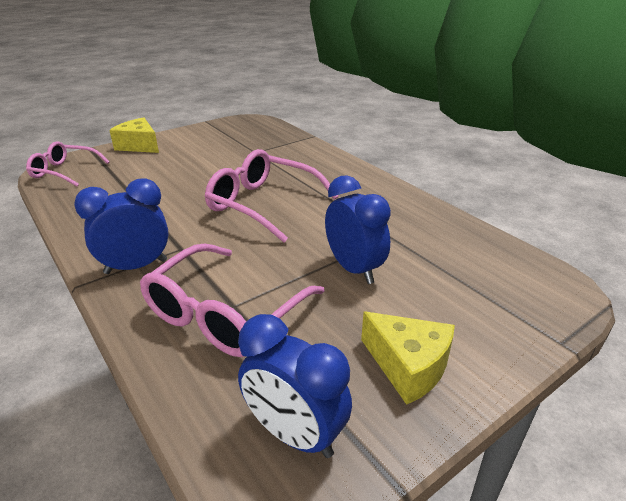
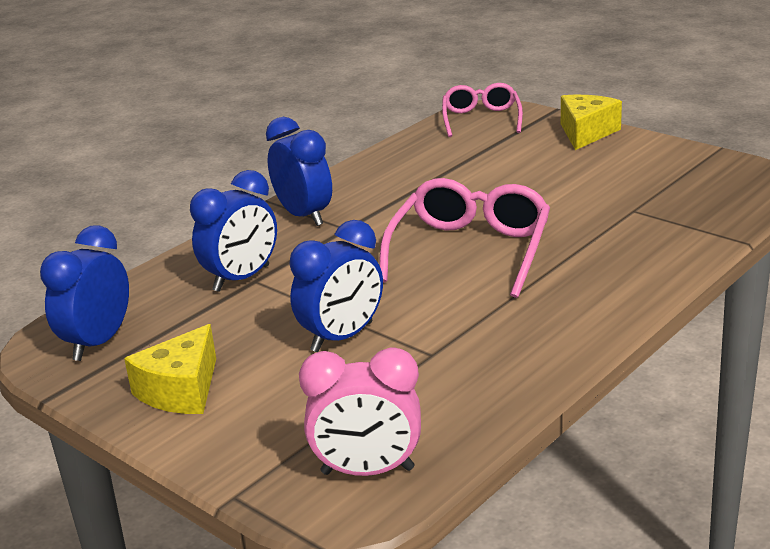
camera: 80 degrees right, 5 degrees down
pink glasses [140,243,325,357] -> blue clock [190,170,277,292]
none -> pink clock [299,347,421,476]

